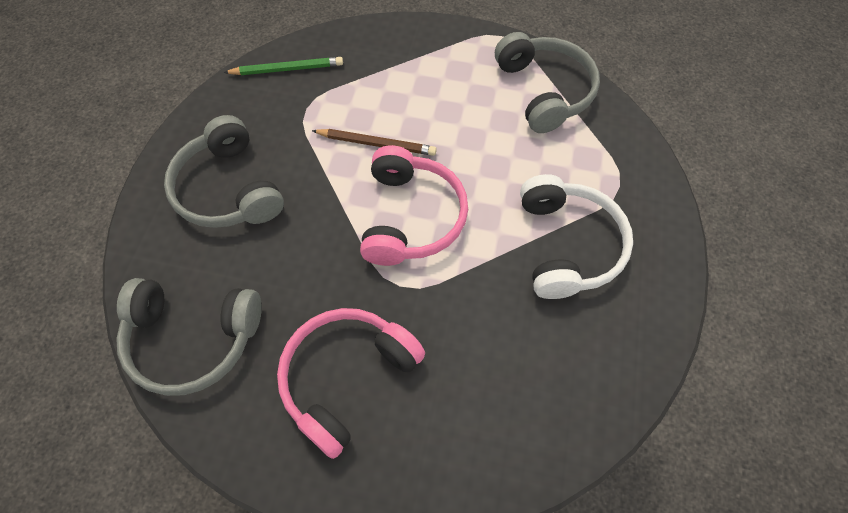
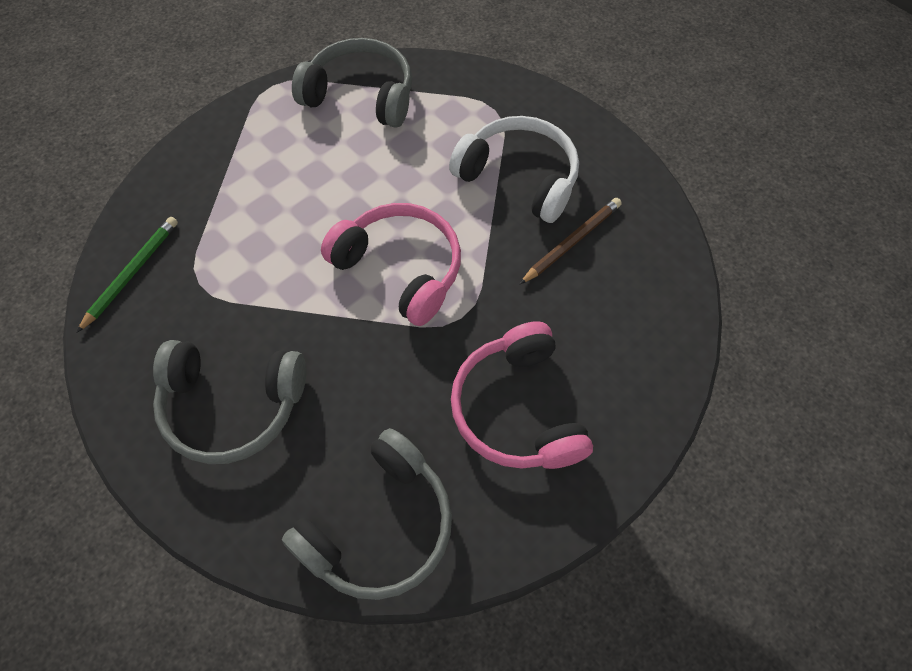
camera: 55 degrees left, 0 degrees up
brown pencil [312,129,437,156] -> brown pencil moved to [520,198,622,284]

